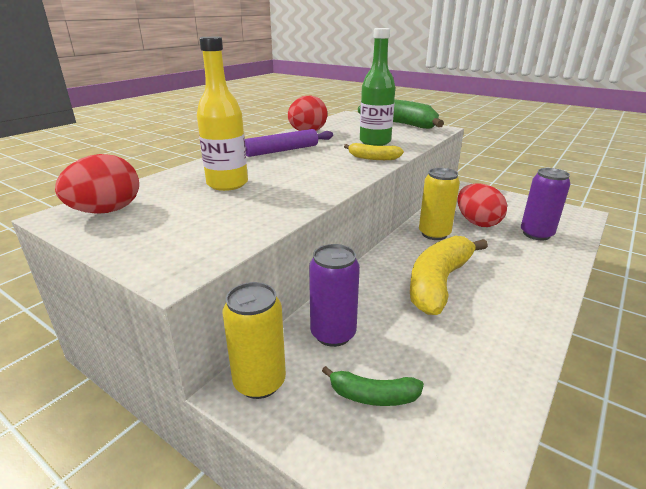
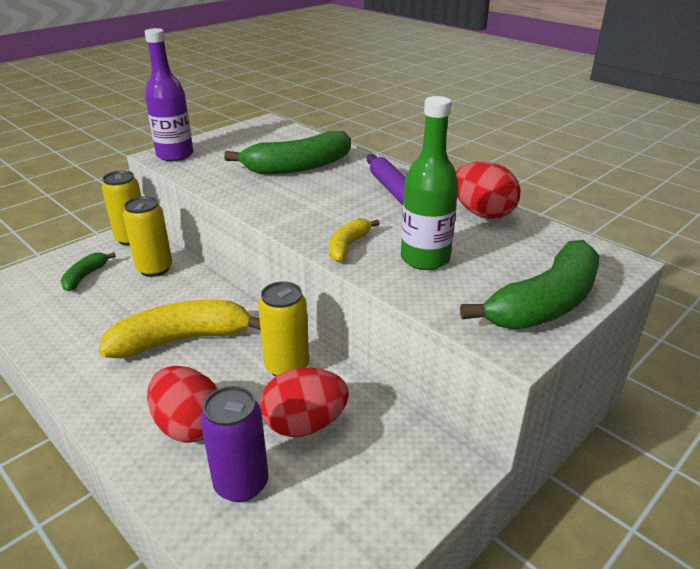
camera: 100 degrees right, 5 degrees up
red egg [55,154,139,214] -> red egg moved to [147,366,217,443]
yellow bottle [197,36,248,191] -> green banana [224,131,351,174]
purple can [309,244,360,347] -> yellow can [123,196,172,277]
yellow banana [410,236,488,315] -> yellow banana turned 60 degrees counterclockwise [99,300,261,358]
none -> purple bottle [145,28,193,161]

